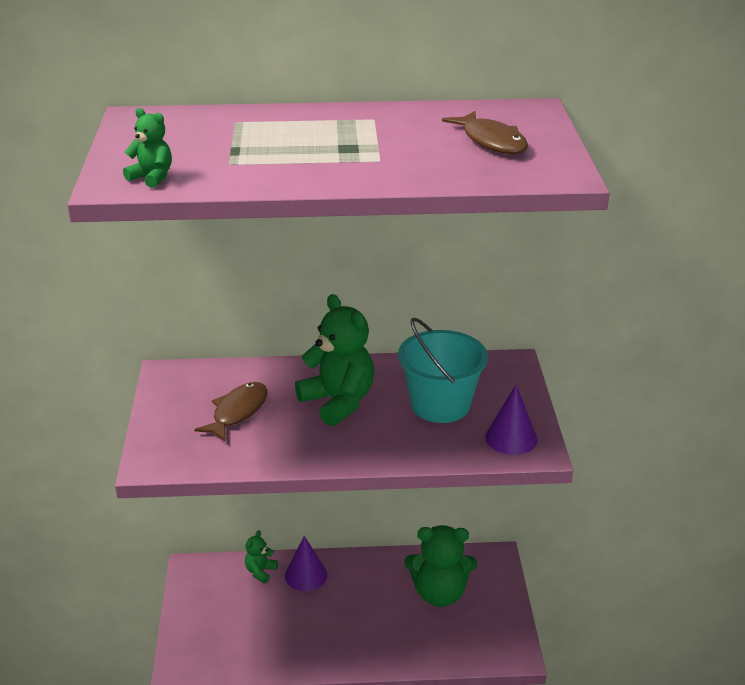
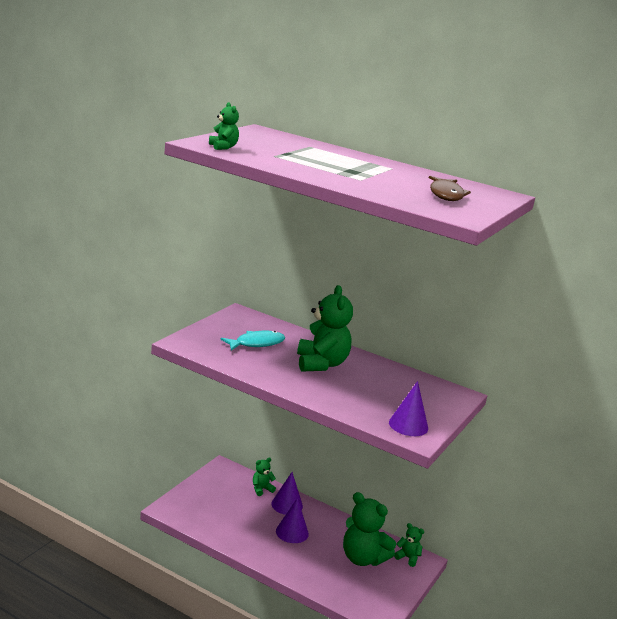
camera: 30 degrees right, 10 degrees down
brown fish [194,382,268,442] -> turquoise fish [220,331,285,350]
turquoise bucket [398,318,488,423] -> none
none -> purple cone [276,498,309,543]
none -> green teddy bear [394,523,424,567]

